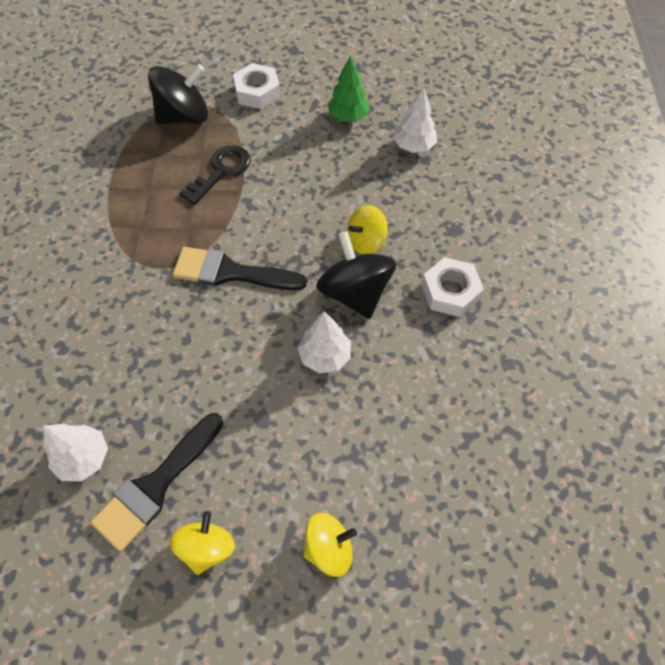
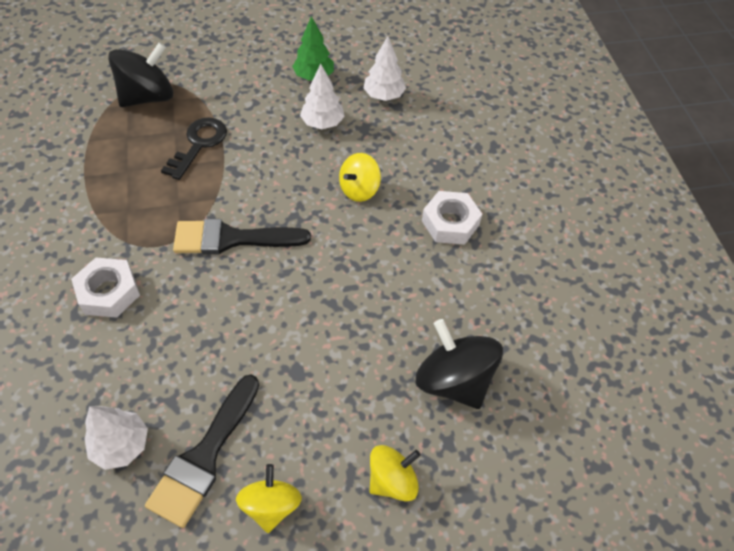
camera: 15 degrees left, 5 degrees down
white nut [233,63,281,109] -> white nut moved to [71,257,140,318]
white tree [298,312,351,373] -> white tree moved to [300,64,345,129]
black spinning top [316,231,396,319] -> black spinning top moved to [415,319,503,409]

